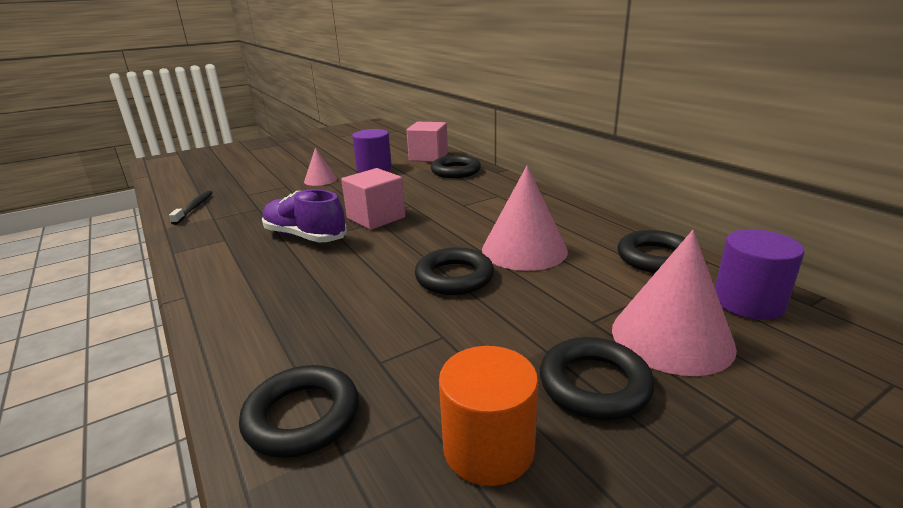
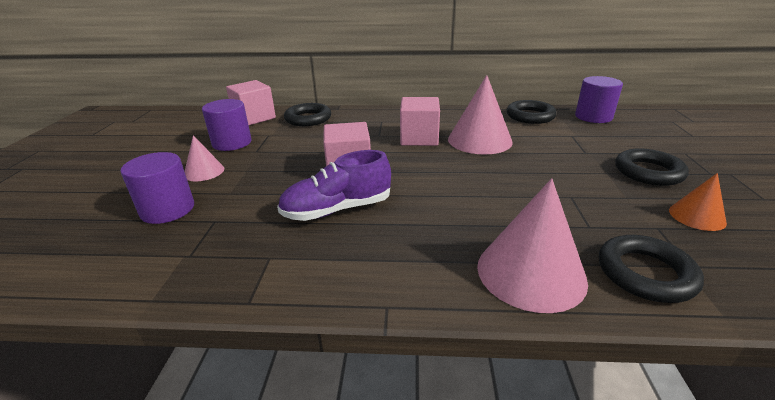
camera: 55 degrees left, 5 degrees up
black toothbrush [169,190,213,225] -> none
black ring [415,247,494,295] -> none
orange cylinder [439,346,538,486] -> orange cone [669,173,727,231]
pink cone [612,230,737,376] -> pink cone moved to [477,178,588,313]
none -> purple cylinder [120,152,194,224]
none -> pink cube [400,97,440,146]

